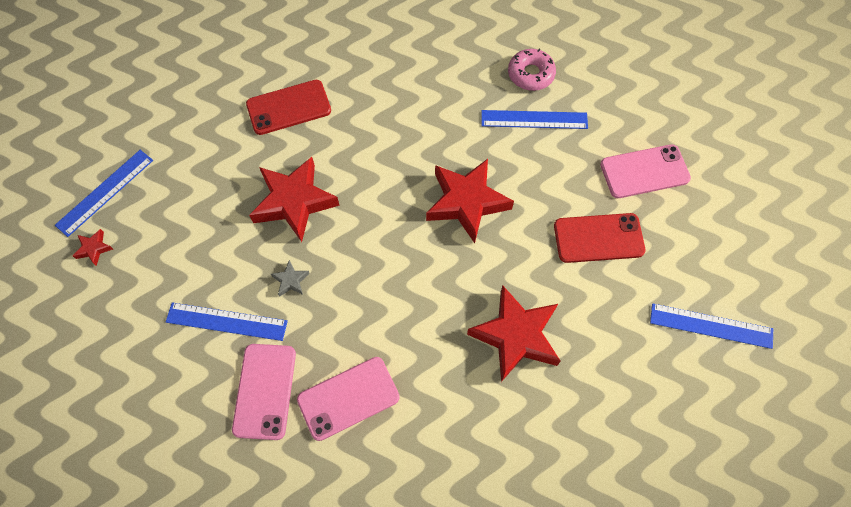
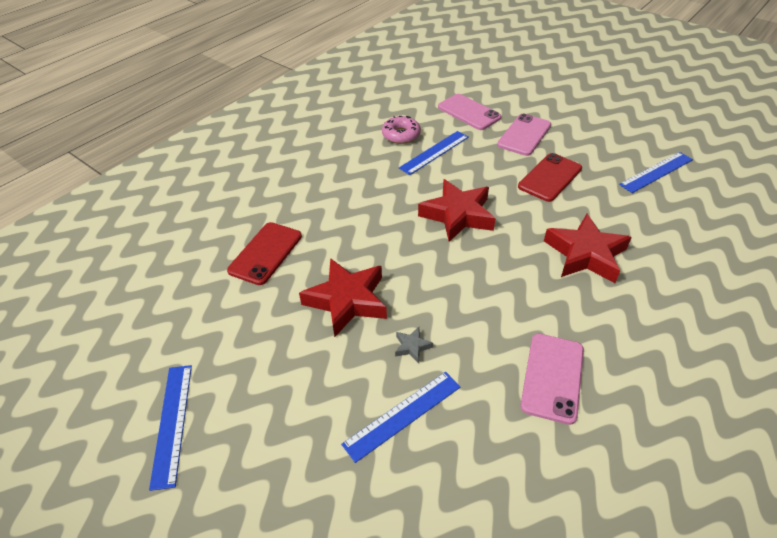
camera: 45 degrees left, 20 degrees down
red star [73,229,113,266] -> none
pink phone [232,344,296,440] -> pink phone moved to [438,94,502,130]

